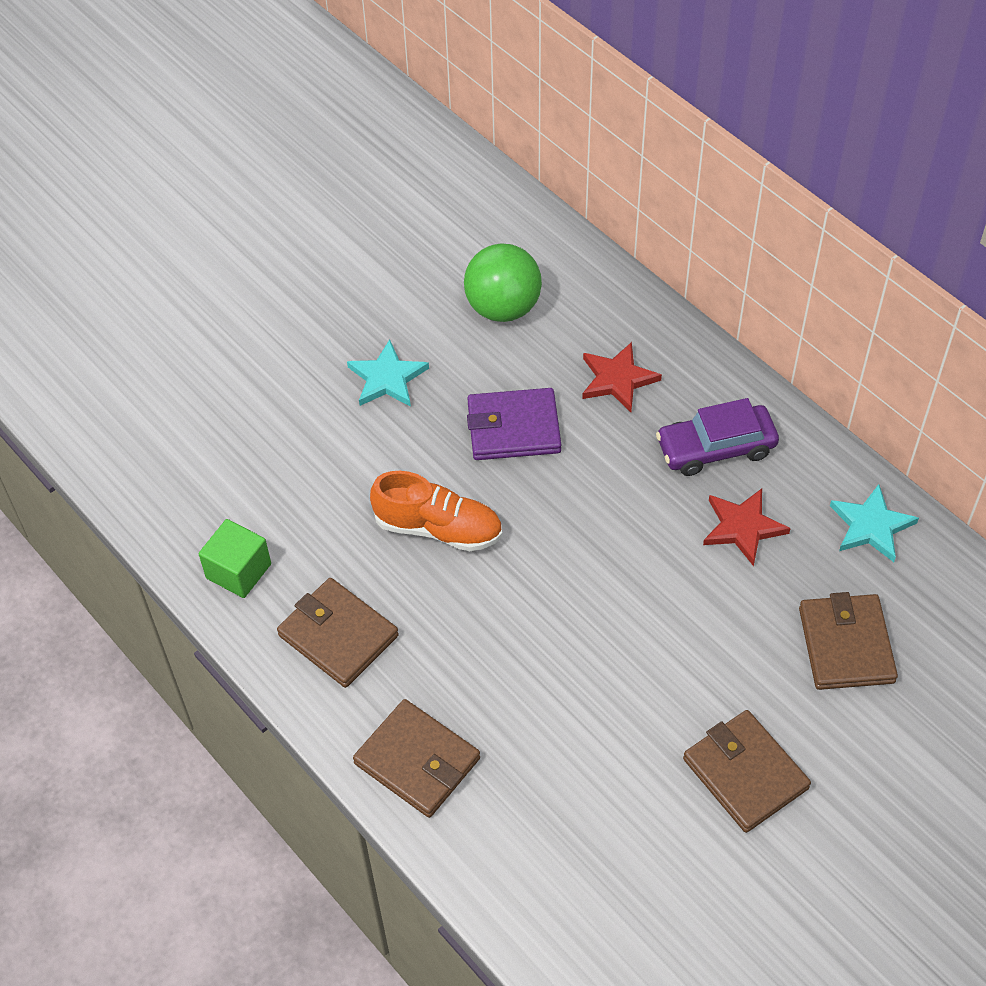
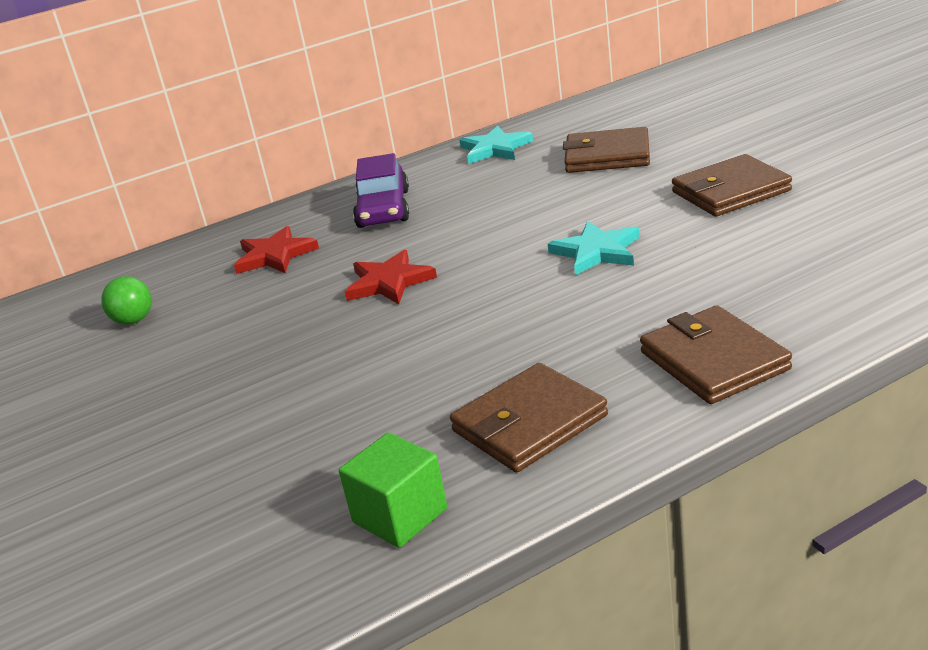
camera: 75 degrees left, 25 degrees down
turquoise star [347,339,429,407] -> turquoise star moved to [548,221,640,275]
brown wallet [353,699,480,818] -> brown wallet turned 75 degrees counterclockwise [640,305,792,404]
orange shoe [370,471,502,551] -> none
green ball [464,243,542,322] -> green ball [101,276,152,325], size x0.54
purple wallet [467,388,561,460] -> none
red star [703,489,791,566] -> red star moved to [345,250,437,304]

